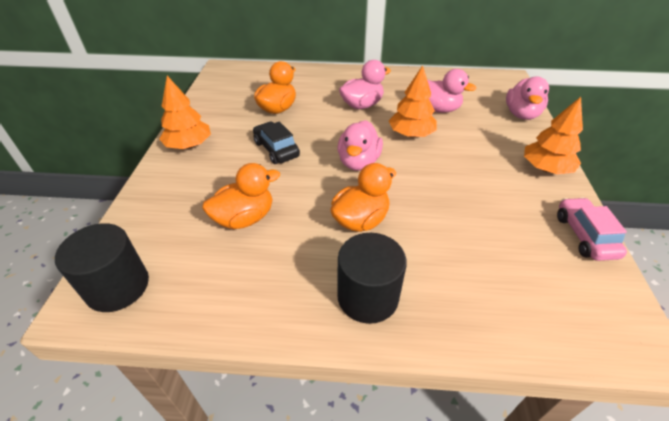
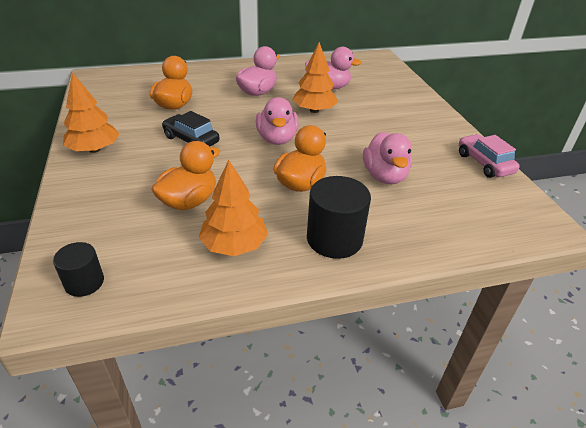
camera: 20 degrees left, 5 degrees down
black cylinder [55,223,149,312] -> black cylinder [53,242,104,297], size x0.59
pink duck [506,77,549,120] -> pink duck moved to [363,132,412,184]
orange tree [524,97,583,174] -> orange tree moved to [199,160,268,256]

